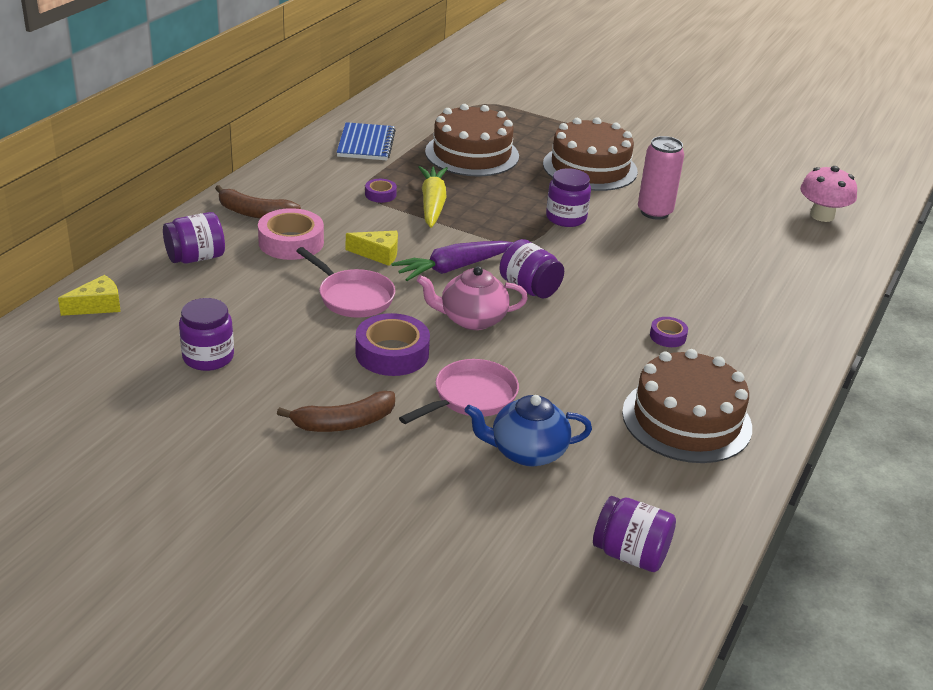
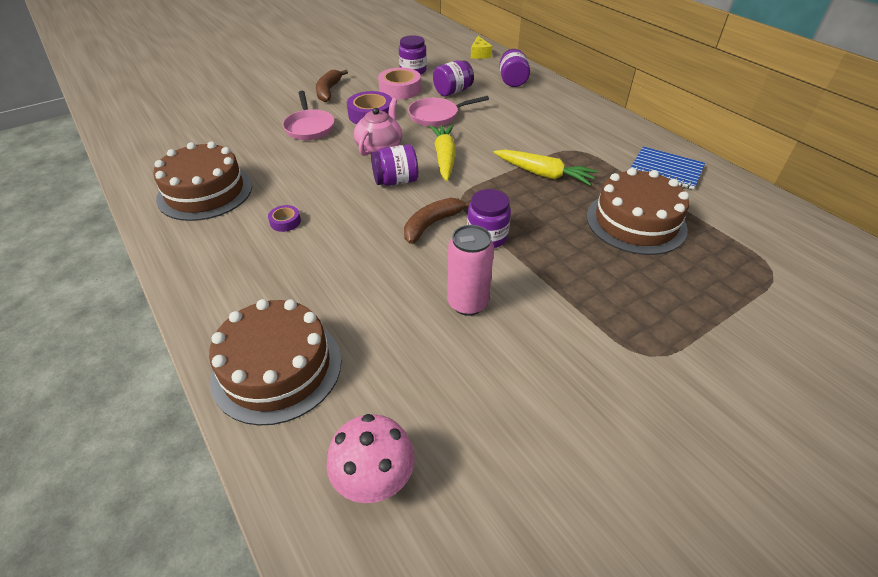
camera: 120 degrees right, 10 degrees up
brown banana [215,185,301,219] -> brown banana moved to [404,198,471,244]
pink tape [258,208,324,260] -> pink tape moved to [378,67,421,99]
yellow cheese [346,231,398,266] -> none
purple tape [365,179,397,203] -> none
purple carrot [391,241,514,281] -> yellow carrot [430,124,456,181]
blue teapot [465,395,592,467] -> none
brown cake [543,117,638,191] -> brown cake moved to [209,299,341,426]
purple jar [593,496,676,572] -> purple jar moved to [433,60,474,97]

